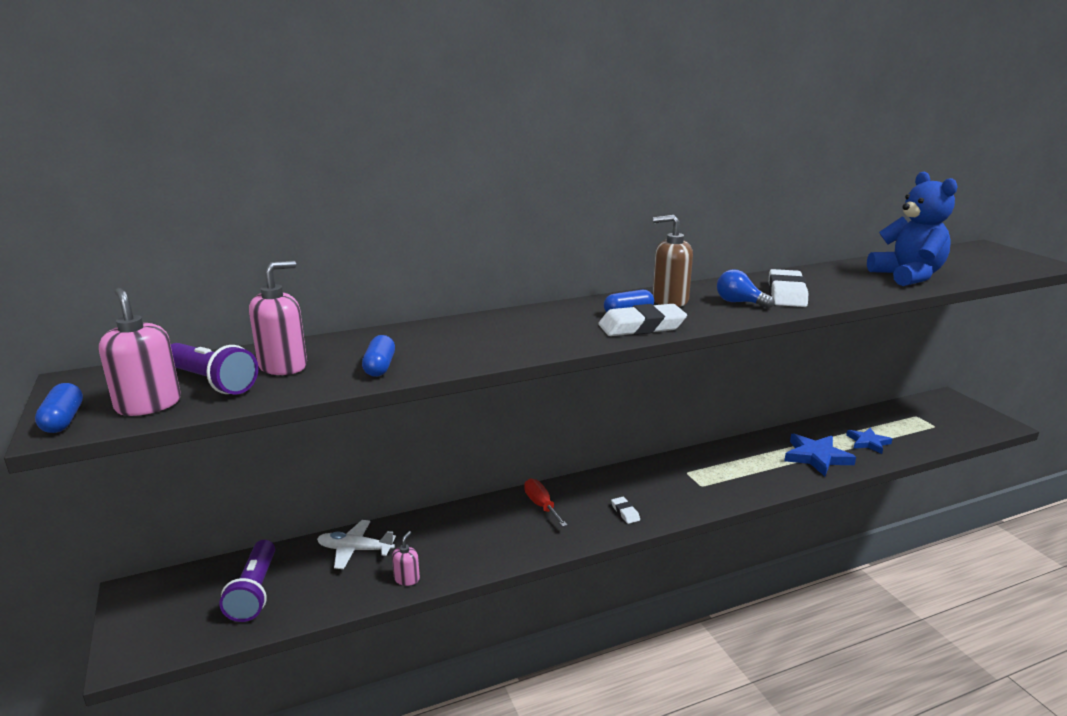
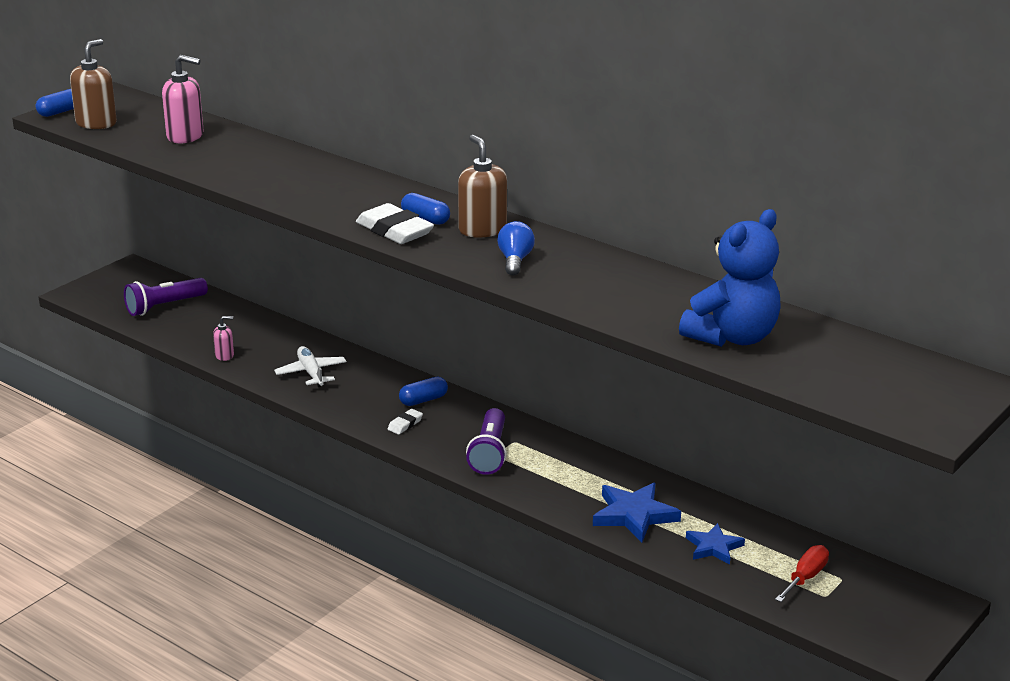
camera: 60 degrees right, 5 degrees up
pink soap dispenser [99,288,181,416] -> brown soap dispenser [70,39,117,129]
purple flashlight [171,343,258,395] -> purple flashlight moved to [466,408,507,475]
white plane [317,520,396,569] -> white plane moved to [274,346,346,387]
blue capsule [362,335,395,377] -> blue capsule moved to [399,377,448,406]
red screwdriver [524,478,567,527] -> red screwdriver moved to [775,545,829,602]
white eraser [769,269,808,307] -> none

